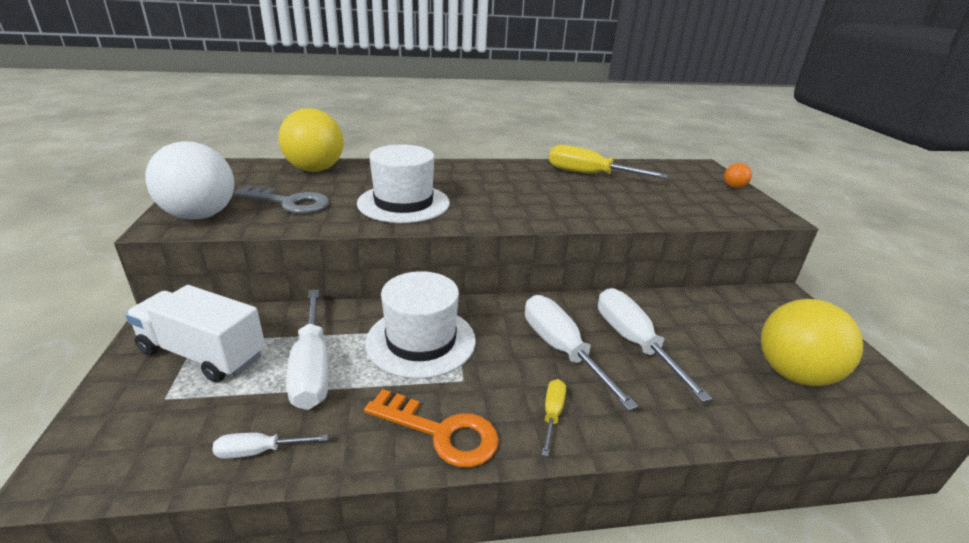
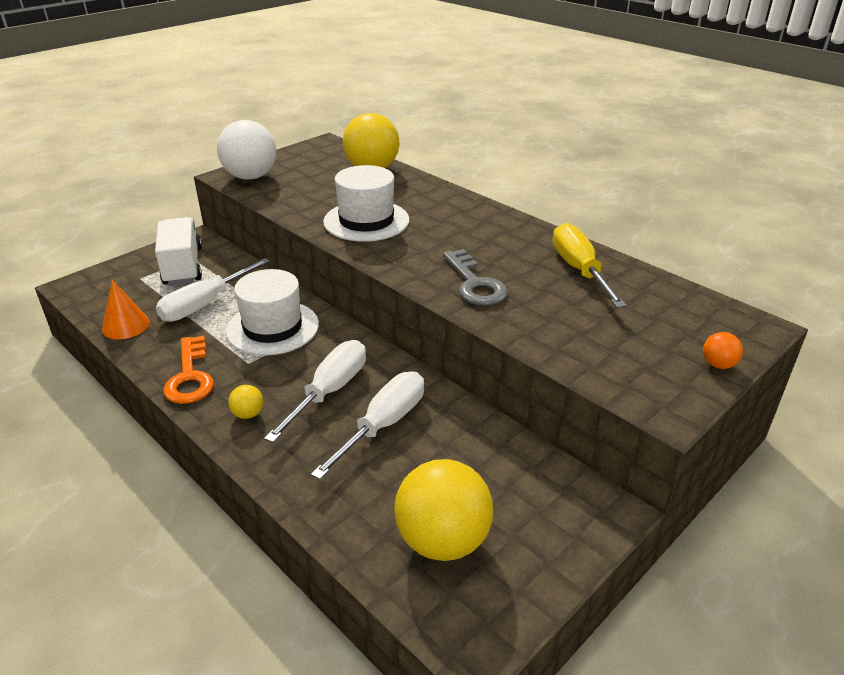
camera: 55 degrees right, 5 degrees up
white screwdriver [212,433,328,459] -> orange cone [102,280,150,339]
grey key [233,185,329,214] -> grey key moved to [443,249,508,305]
yellow screwdriver [542,379,566,457] -> yellow ball [228,385,263,419]

